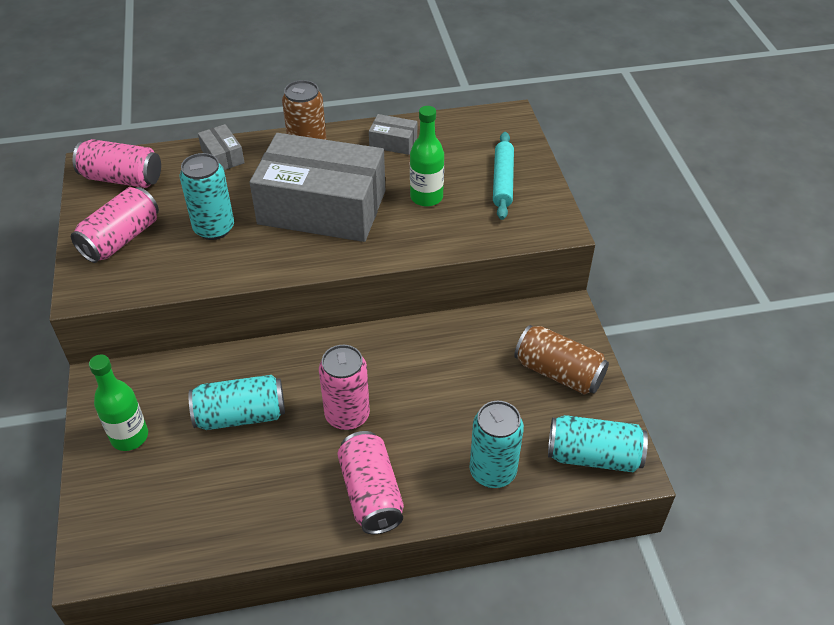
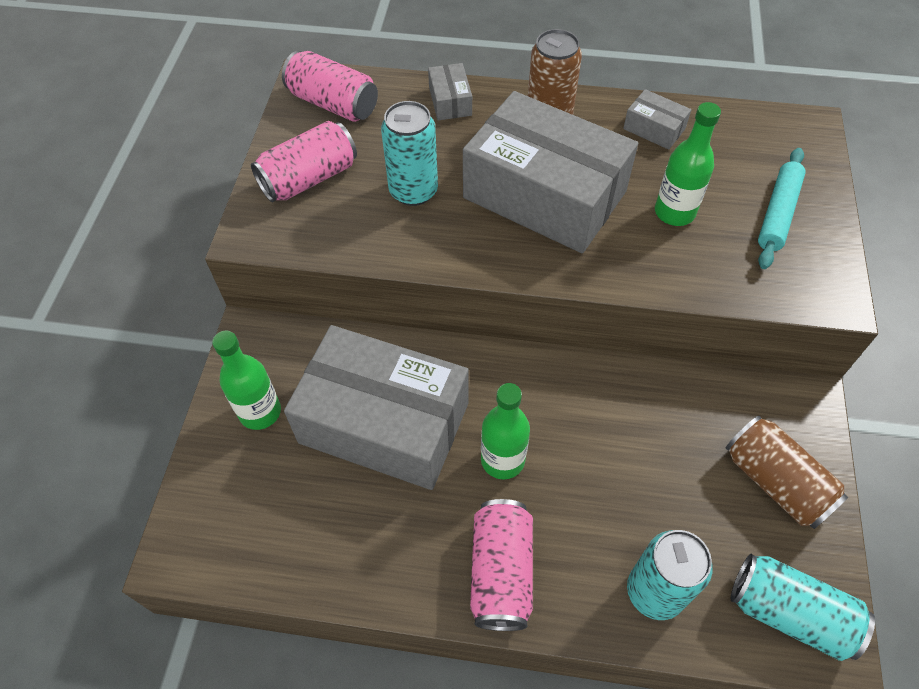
camera: 20 degrees right, 10 degrees up
turquoise can [188,375,285,430] -> grey box [284,325,469,490]
pink can [319,345,370,430] -> green bottle [481,383,530,479]

